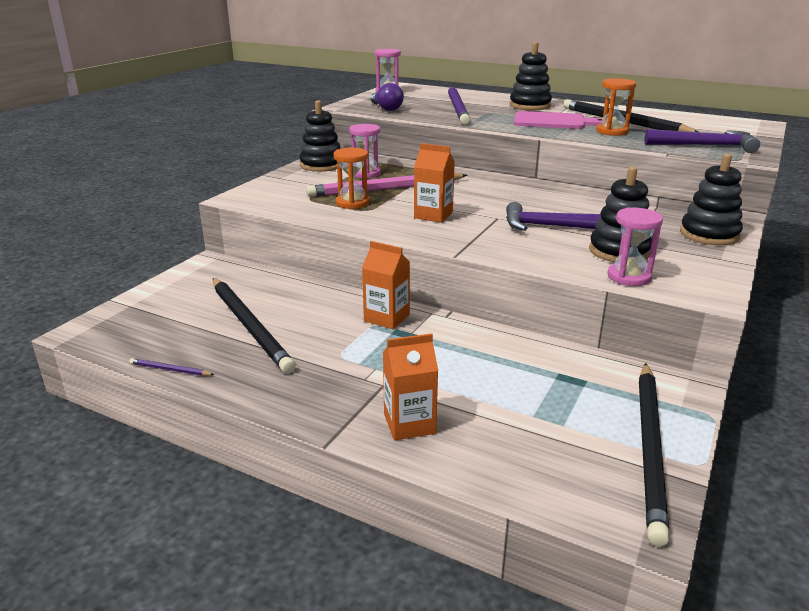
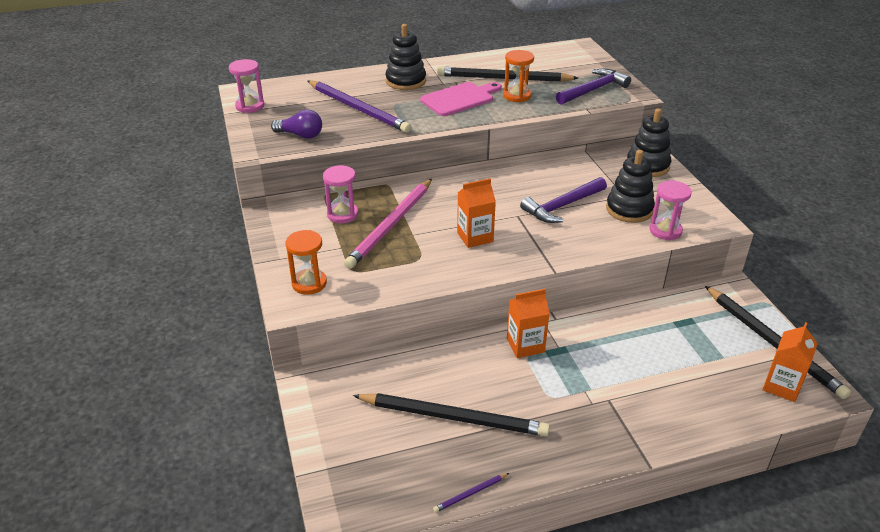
camera: 45 degrees left, 10 degrees up
black stacking toy [299,100,340,172] -> none
orange hourglass [334,148,370,209] -> orange hourglass moved to [286,230,327,295]
orange carton [383,333,438,440] -> orange carton moved to [762,322,818,402]

